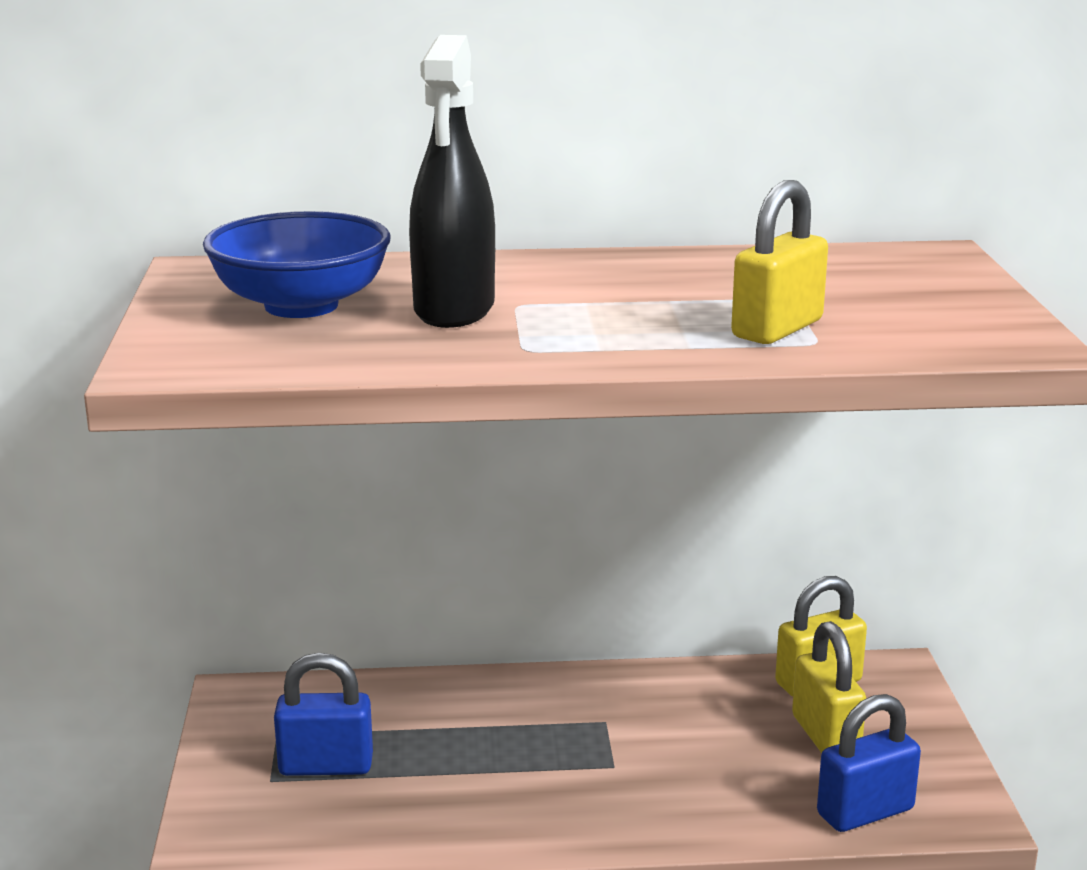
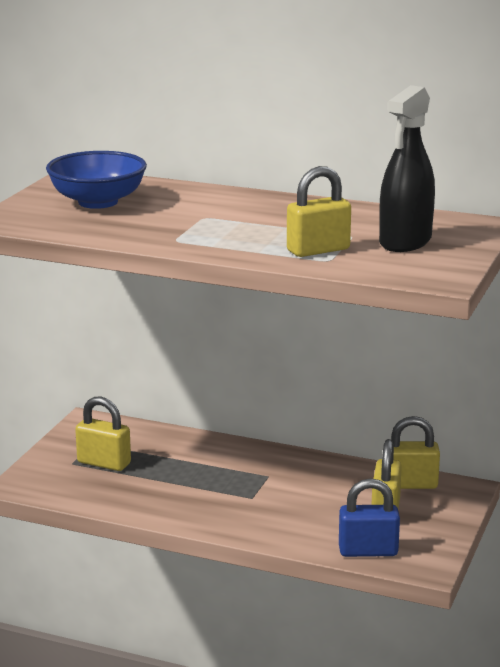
camera: 25 degrees right, 0 degrees up
blue padlock [274,653,373,776] -> yellow padlock [75,397,131,471]
black spray bottle [409,35,495,328] -> black spray bottle moved to [379,85,435,252]

